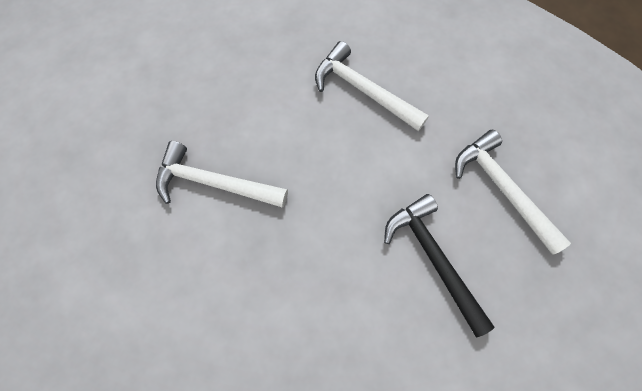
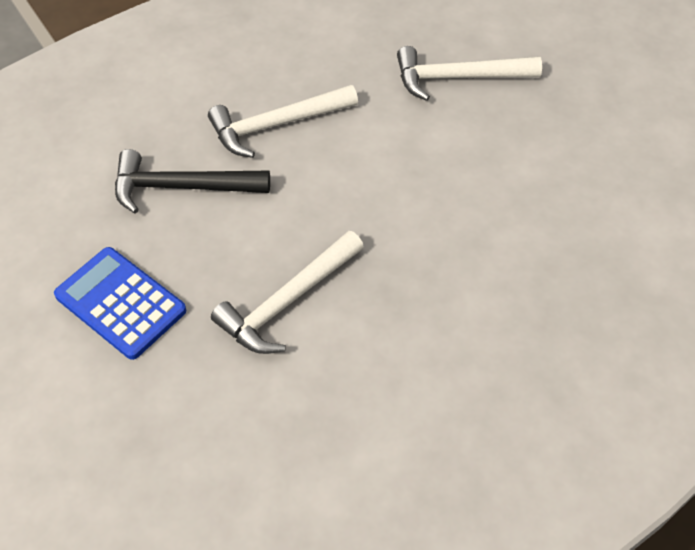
camera: 60 degrees left, 15 degrees down
black hammer [384,194,495,337] -> black hammer moved to [115,149,270,213]
none -> blue calculator [54,247,187,360]

